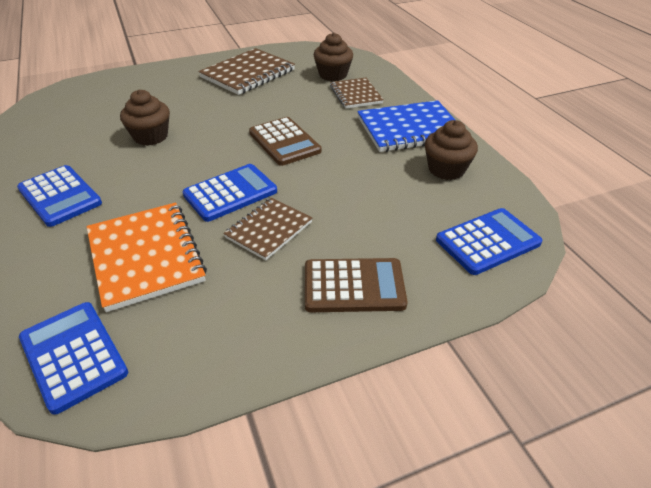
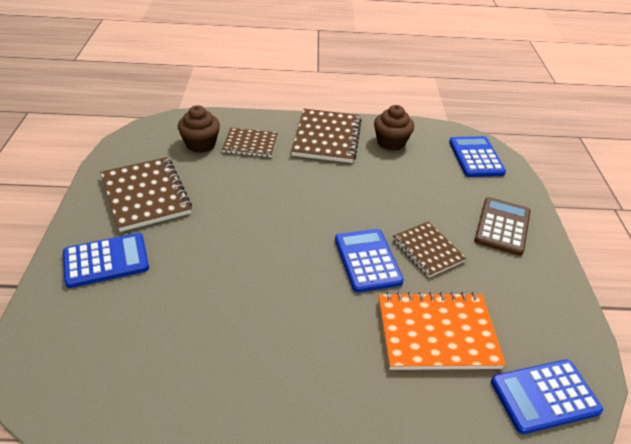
camera: 70 degrees left, 0 degrees up
blue calculator [17,165,102,227] -> blue calculator moved to [63,233,149,288]
brown cupcake [120,90,170,146] -> none
brown calculator [249,117,321,166] -> none
blue notebook [357,100,455,152] -> brown notebook [291,109,362,163]

